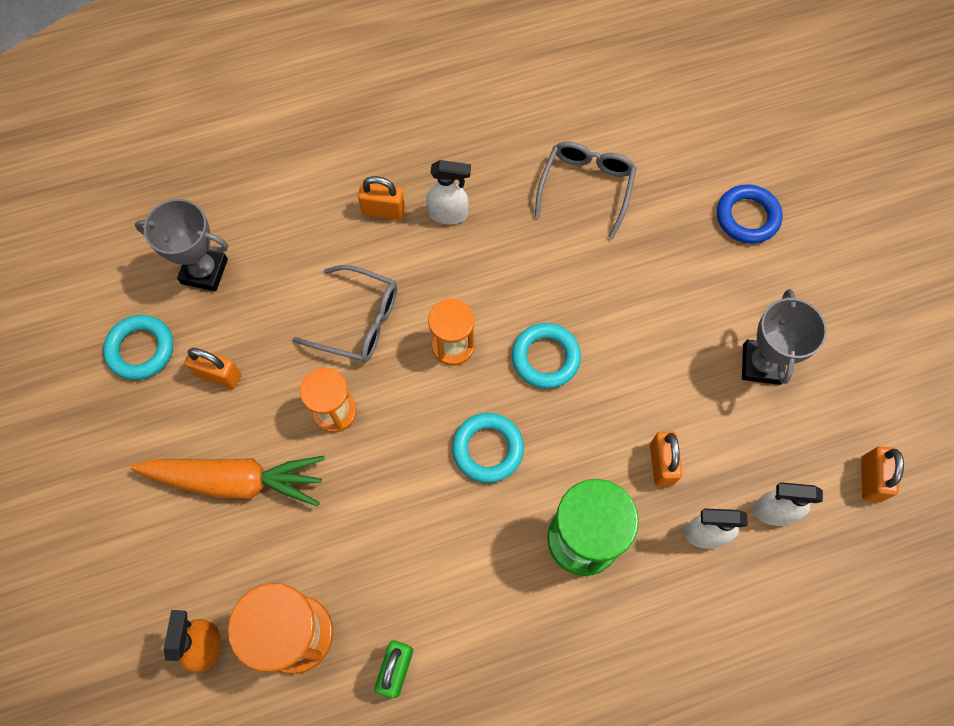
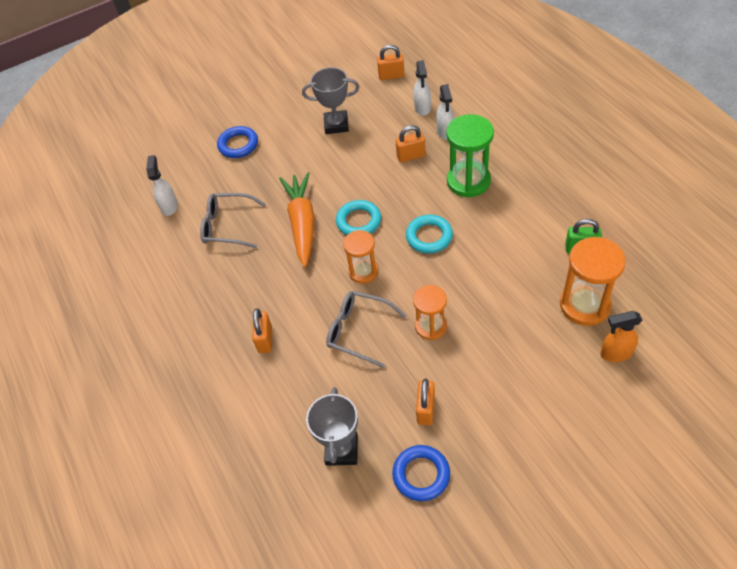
camera: 95 degrees left, 15 degrees down
turquoise ring [103,315,173,380] -> blue ring [392,445,450,501]
orange carrot [131,456,325,506] -> orange carrot moved to [279,172,315,267]
grey glasses [292,265,397,363] -> grey glasses turned 75 degrees counterclockwise [326,291,407,368]
white spray bottle [426,160,471,224] -> white spray bottle moved to [146,155,178,216]

